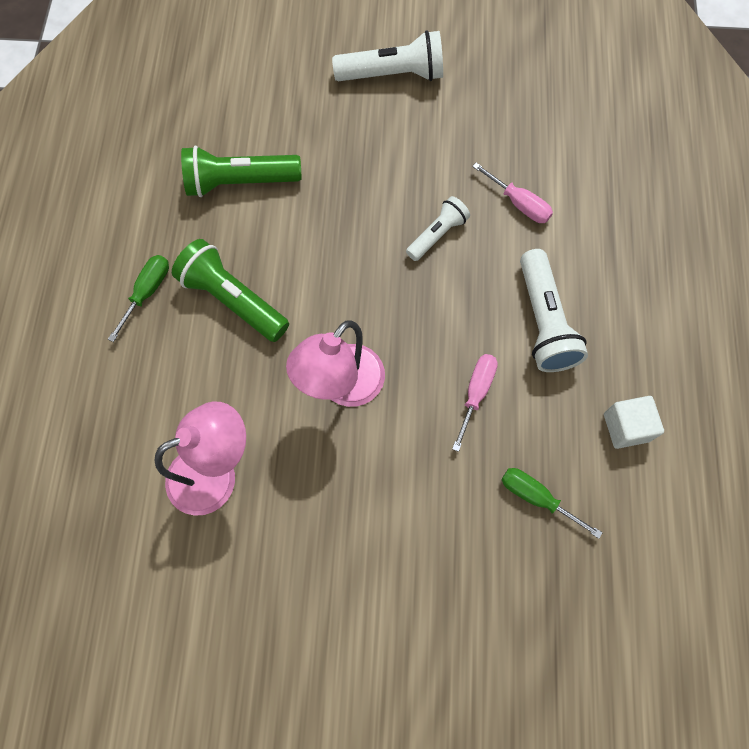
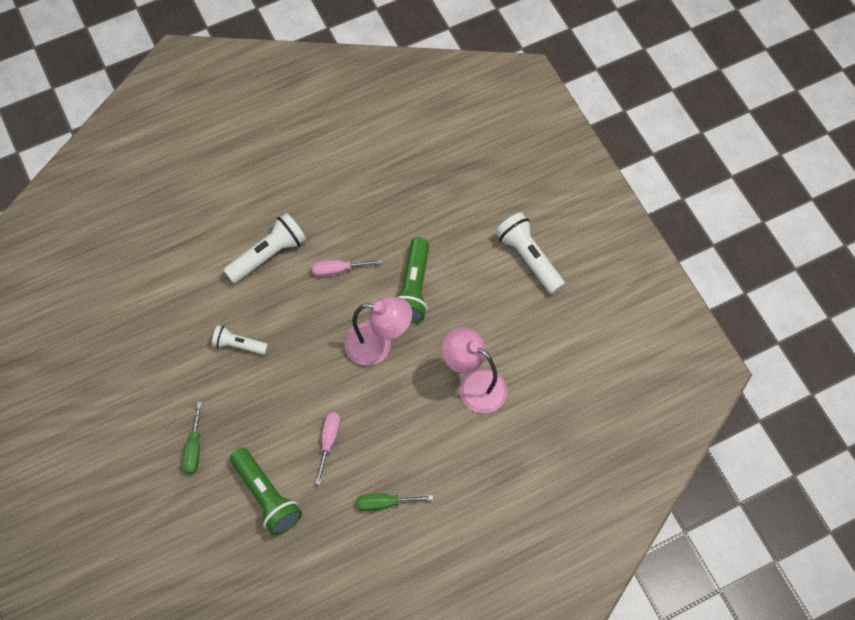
camera: 120 degrees left, 5 degrees down
green flashlight [172,239,289,342] -> green flashlight moved to [396,238,429,323]
white flashlight [332,30,443,81] -> white flashlight moved to [495,213,565,295]
pink screwdriver [472,162,553,223] -> pink screwdriver moved to [315,412,340,485]
green screwdriver [501,468,603,539] -> green screwdriver moved to [182,401,202,474]
white cube [604,396,664,449] -> none

